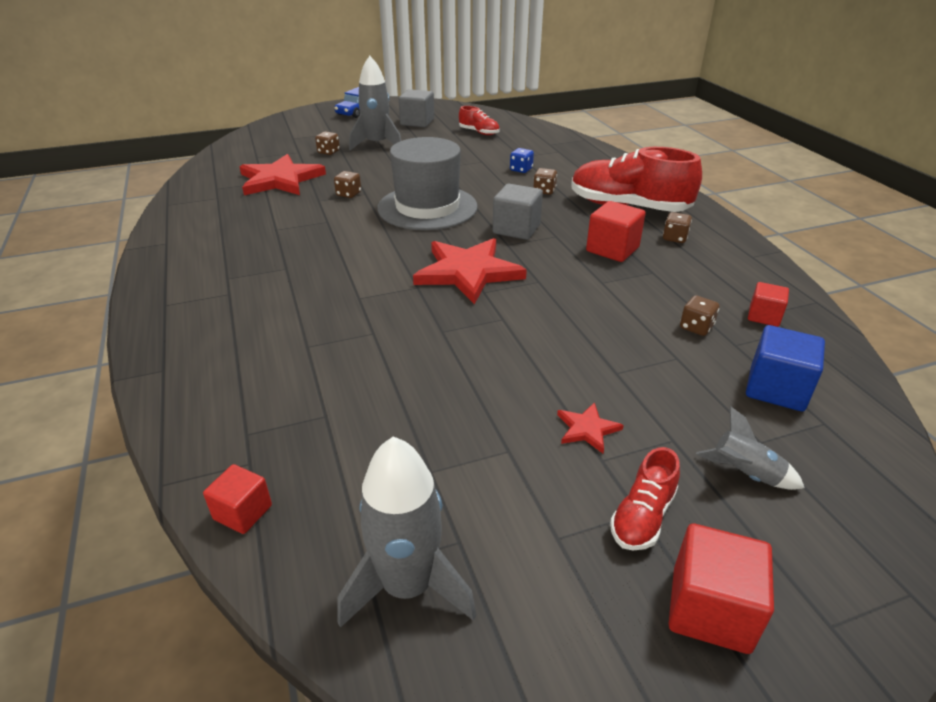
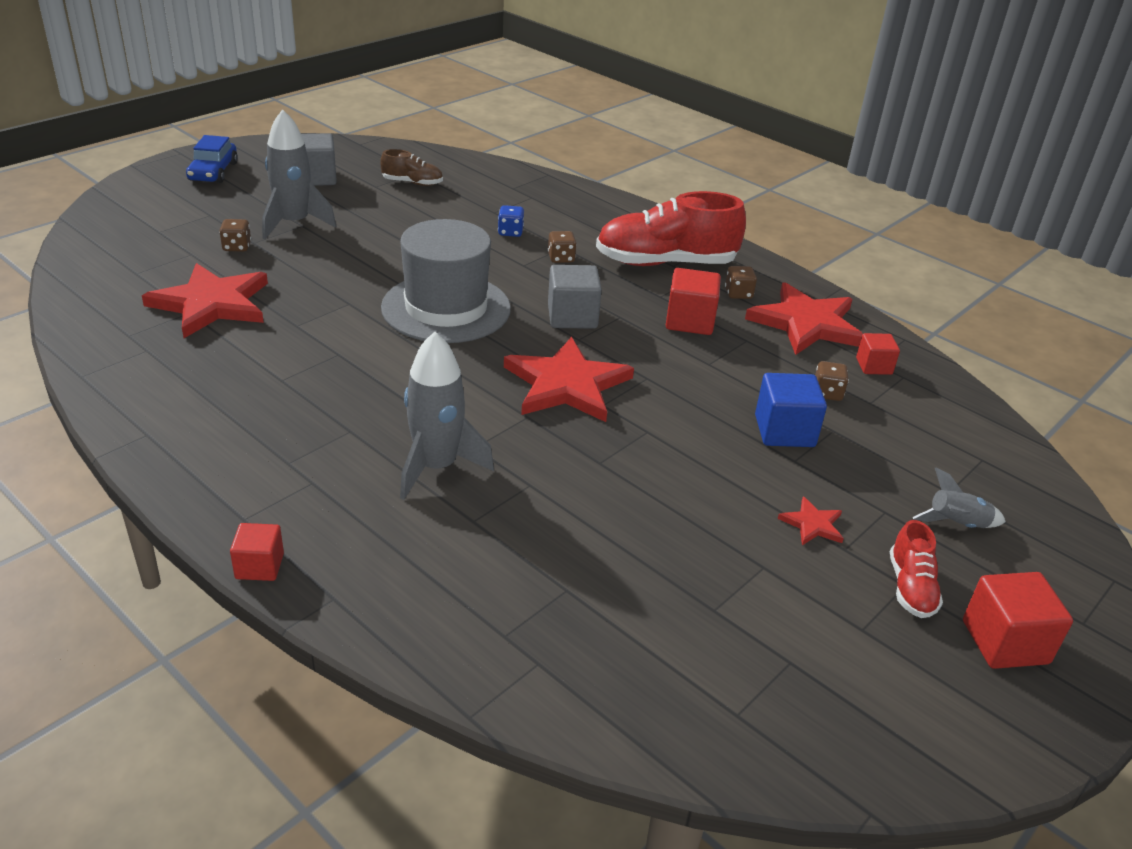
camera: 30 degrees left, 0 degrees up
red cube [203,464,272,534] -> red cube moved to [230,523,284,581]
brown dice [334,171,361,198] -> none
grey rocket [337,437,476,628] -> grey rocket moved to [400,332,494,500]
red shoe [459,106,500,135] -> brown shoe [381,149,443,186]
blue cube [746,325,825,411] -> blue cube moved to [755,373,827,447]
none -> red star [745,282,863,355]

